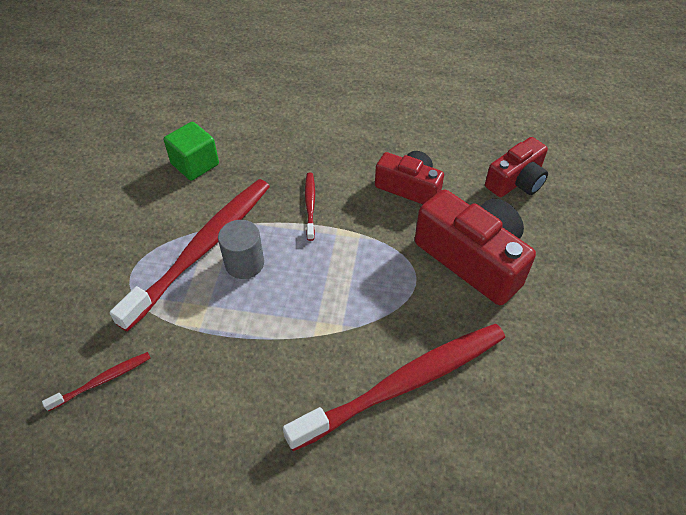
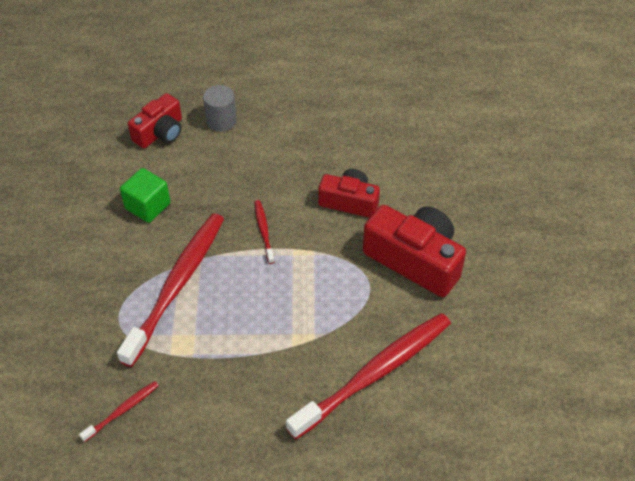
camera: 10 degrees left, 0 degrees up
grey cylinder [218,220,264,279] -> grey cylinder moved to [203,85,237,132]
red camera [485,137,548,197] -> red camera moved to [128,93,182,148]

